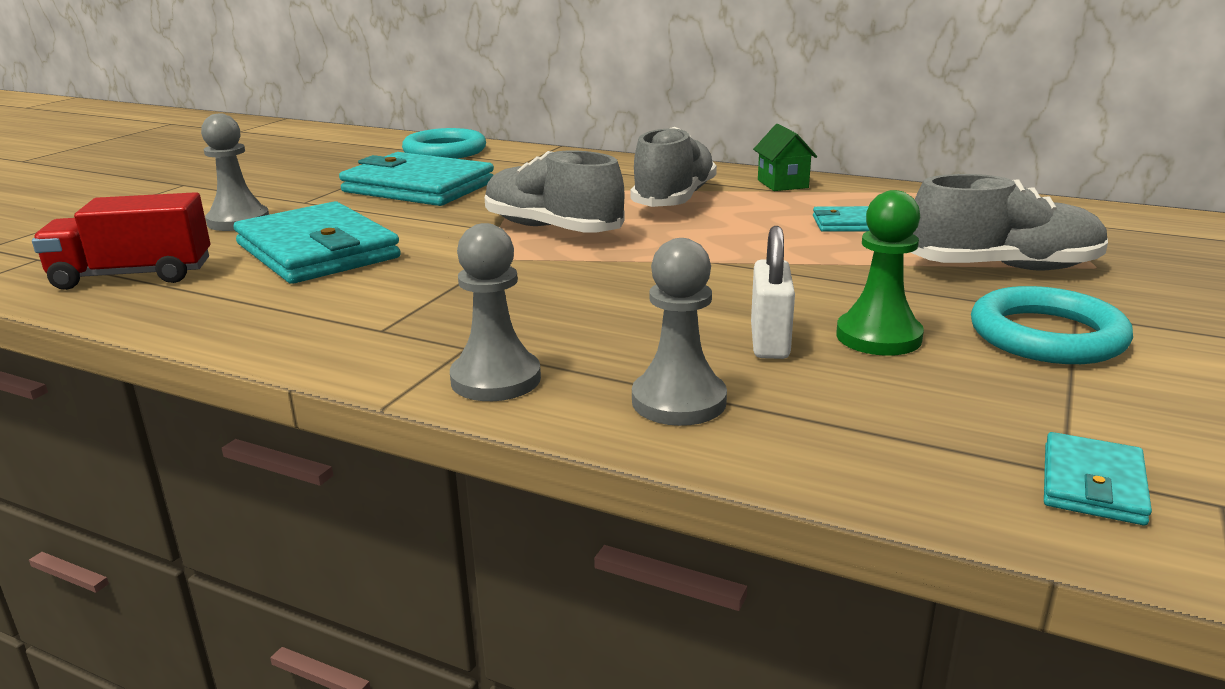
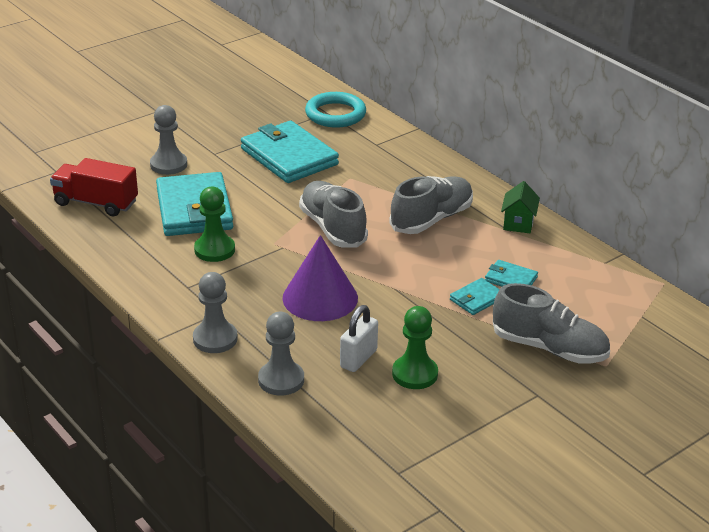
camera: 25 degrees right, 10 degrees up
turquoise ring [971,286,1133,364] -> none
turquoise wallet [1044,432,1152,525] -> turquoise wallet moved to [450,278,500,315]
none -> green pawn [194,187,235,262]
none -> purple cone [282,235,358,321]

